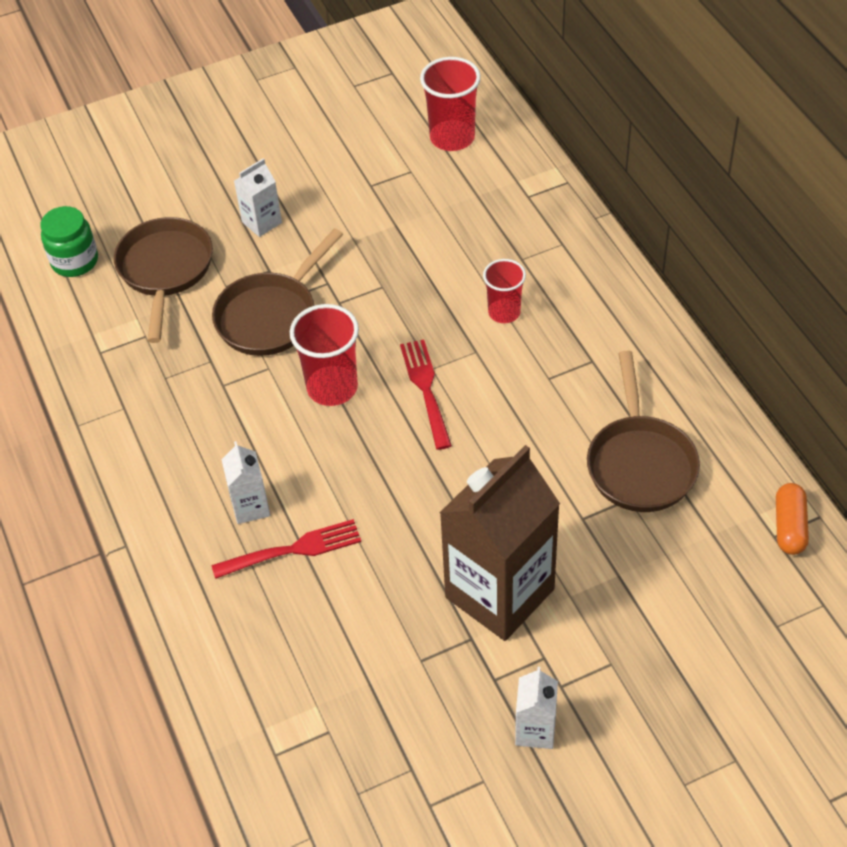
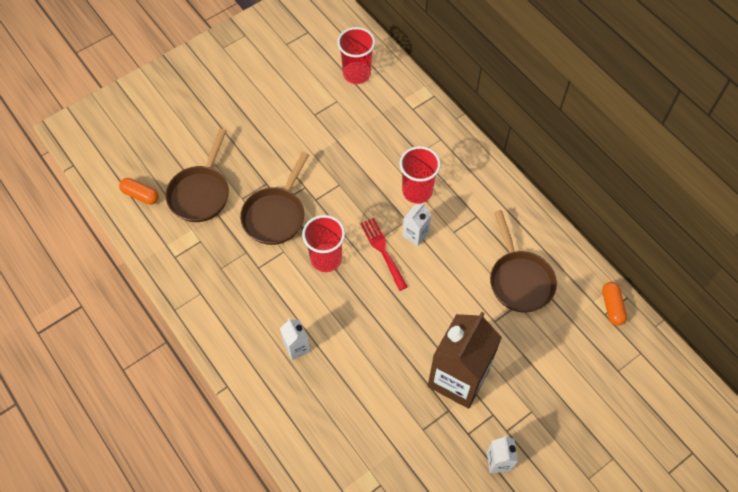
camera: 15 degrees left, 10 degrees up
green jar [40,206,98,277] -> orange capsule [119,178,159,205]
brown pan [114,217,213,343] -> brown pan turned 150 degrees counterclockwise [165,129,229,222]
red fork [211,519,361,579] -> none
white carton [234,158,282,237] -> white carton moved to [402,202,431,246]
red cup [483,259,526,323] -> red cup [399,146,441,204], size x1.54

